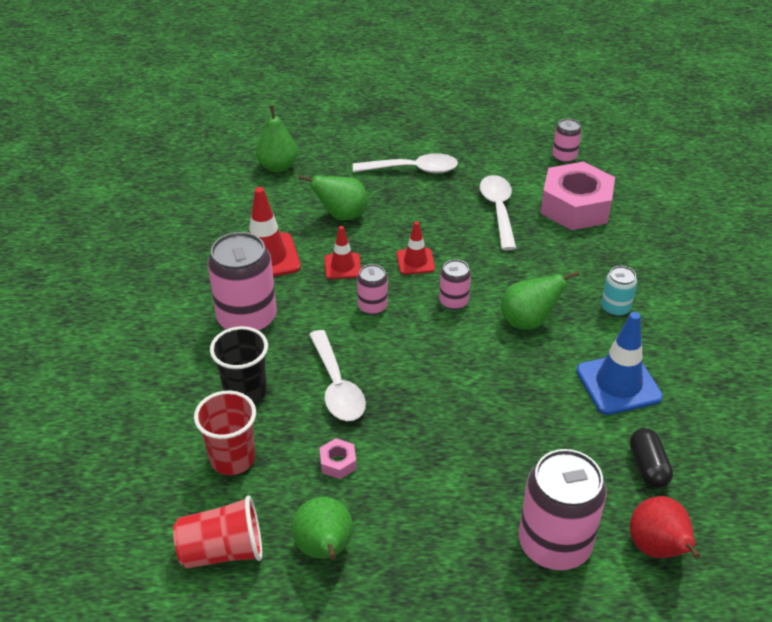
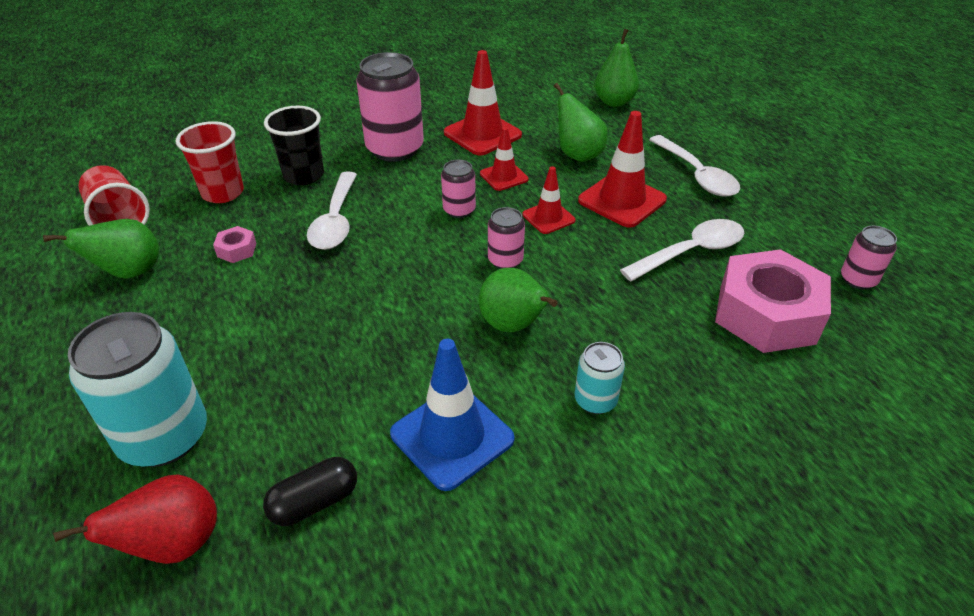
camera: 65 degrees right, 0 degrees up
white spoon [309,330,366,421] -> white spoon turned 45 degrees counterclockwise [307,172,357,250]
pink can [519,449,607,570] -> turquoise can [68,312,207,467]
none -> red traffic cone [578,111,667,228]

